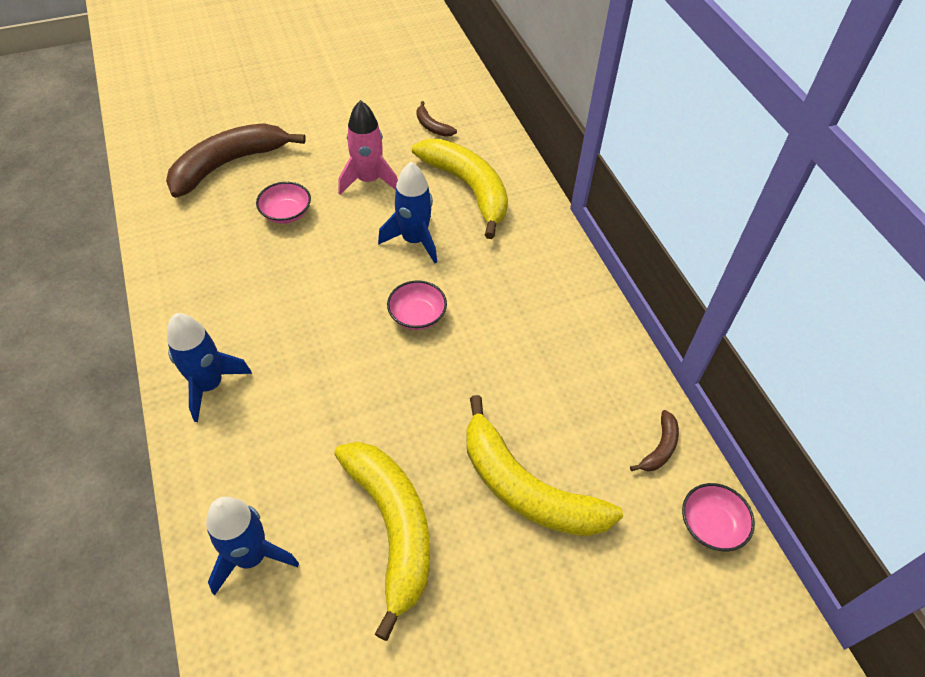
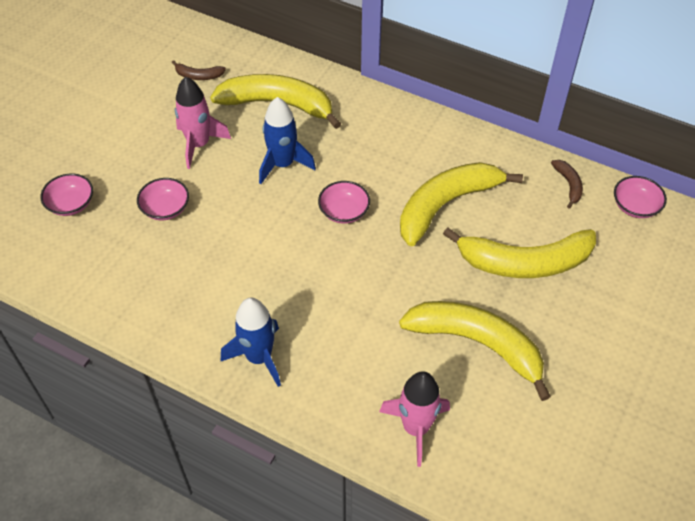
camera: 40 degrees left, 0 degrees up
brown banana [166,123,306,198] -> pink bowl [40,174,93,216]
blue rocket [206,497,299,596] -> pink rocket [379,371,450,467]
none -> yellow banana [400,162,523,246]

